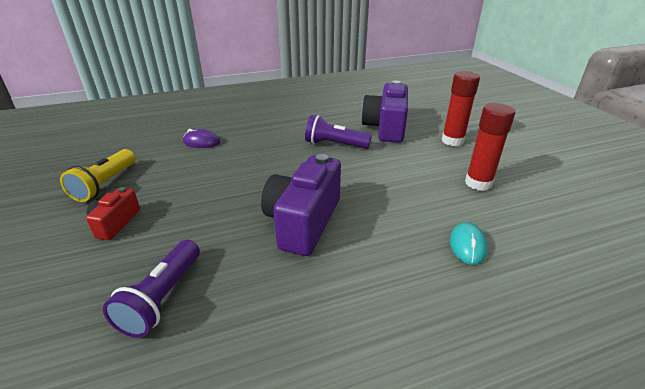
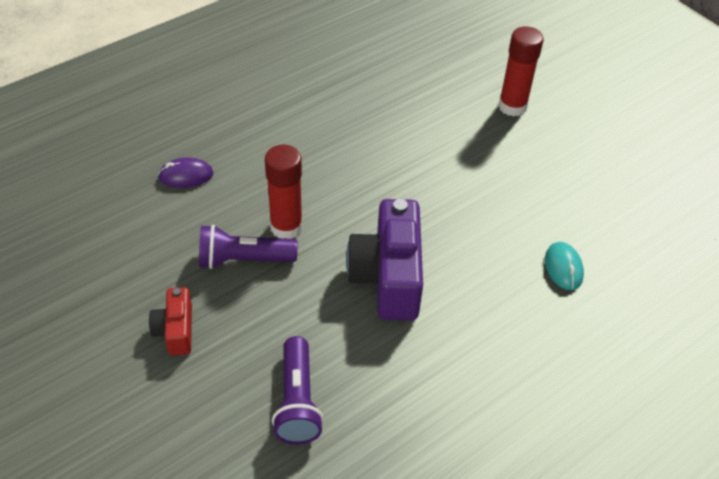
camera: 20 degrees left, 15 degrees up
yellow flashlight [60,149,136,202] -> none
purple flashlight [305,115,372,149] -> purple flashlight moved to [199,225,298,269]
purple camera [361,80,408,143] -> none
red glue stick [465,103,515,191] -> red glue stick moved to [265,145,303,239]

